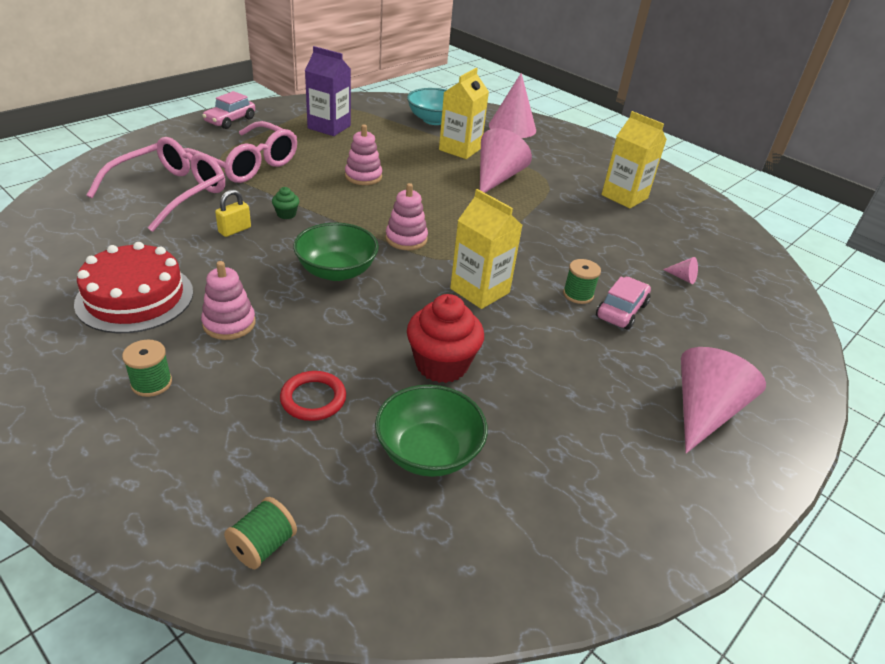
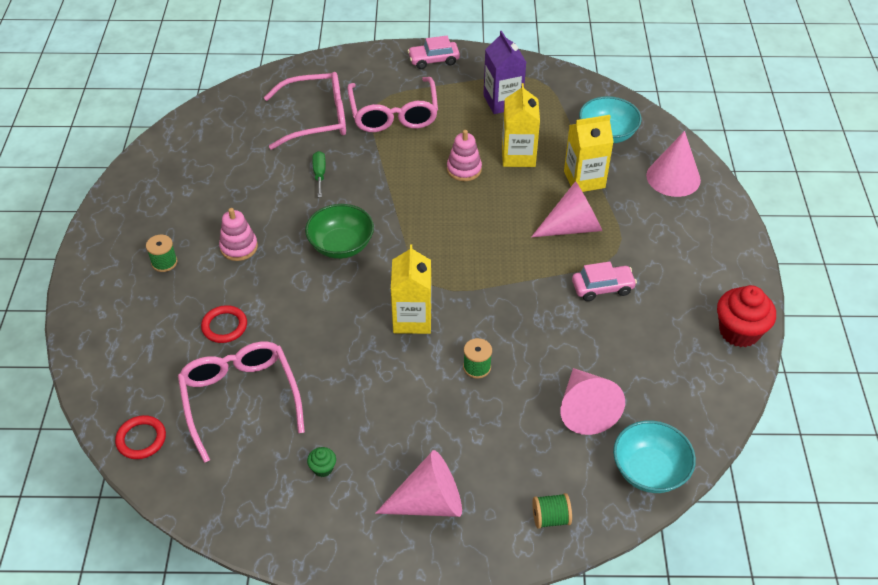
camera: 50 degrees right, 10 degrees up
red cake [74,242,193,333] -> none
yellow padlock [215,189,251,237] -> green screwdriver [312,151,326,197]
green spool [224,497,297,569] -> green spool moved to [532,493,572,529]
green cupcake [272,187,299,219] -> green cupcake moved to [307,447,336,477]
green bowl [375,385,488,477] -> pink glasses [178,342,305,463]
pink stacking toy [385,183,428,250] -> none
red cupcake [407,294,484,383] -> red cupcake moved to [717,285,776,347]
pink car [596,277,651,329] -> pink car moved to [572,262,637,301]
yellow carton [602,111,667,209] -> yellow carton moved to [502,83,540,167]
pink cone [663,257,698,284] -> pink cone [560,368,625,435], size x2.43
none -> red ring [115,415,166,459]
none -> turquoise bowl [613,420,696,493]

